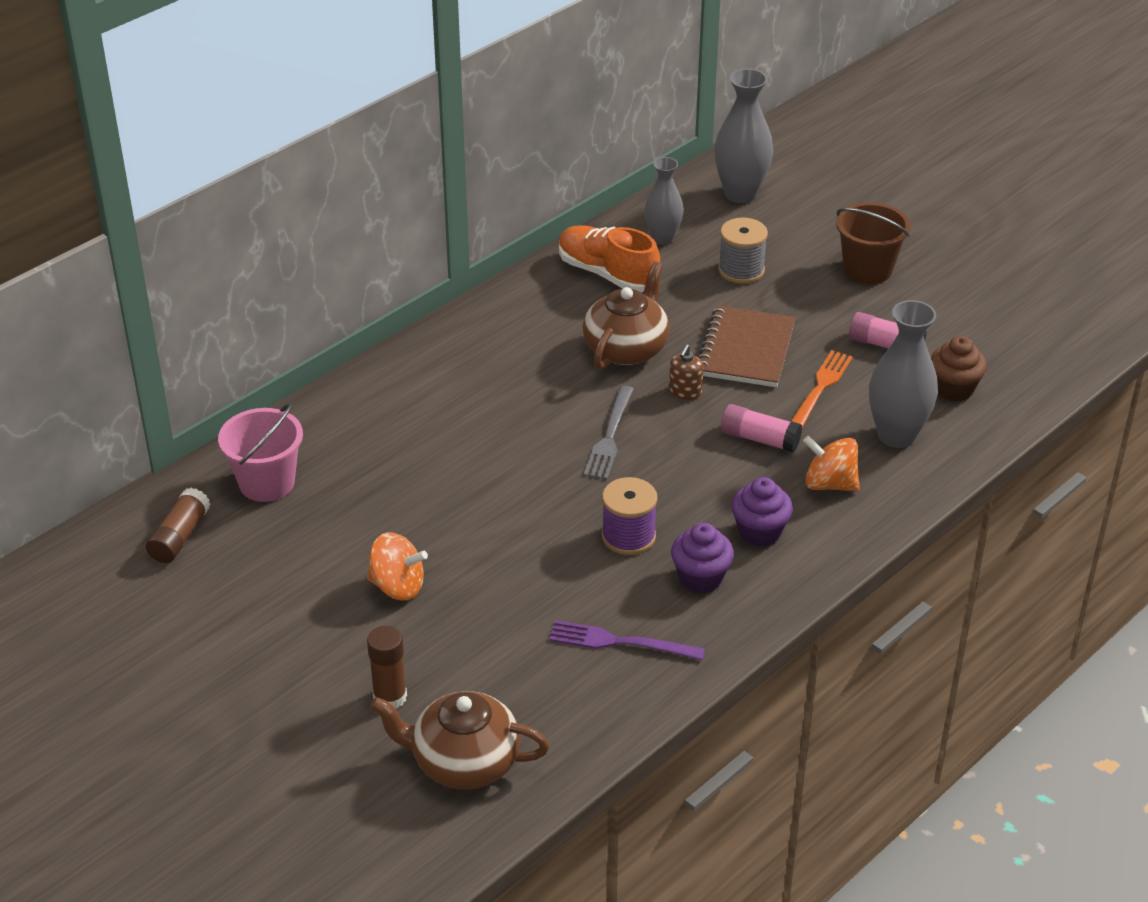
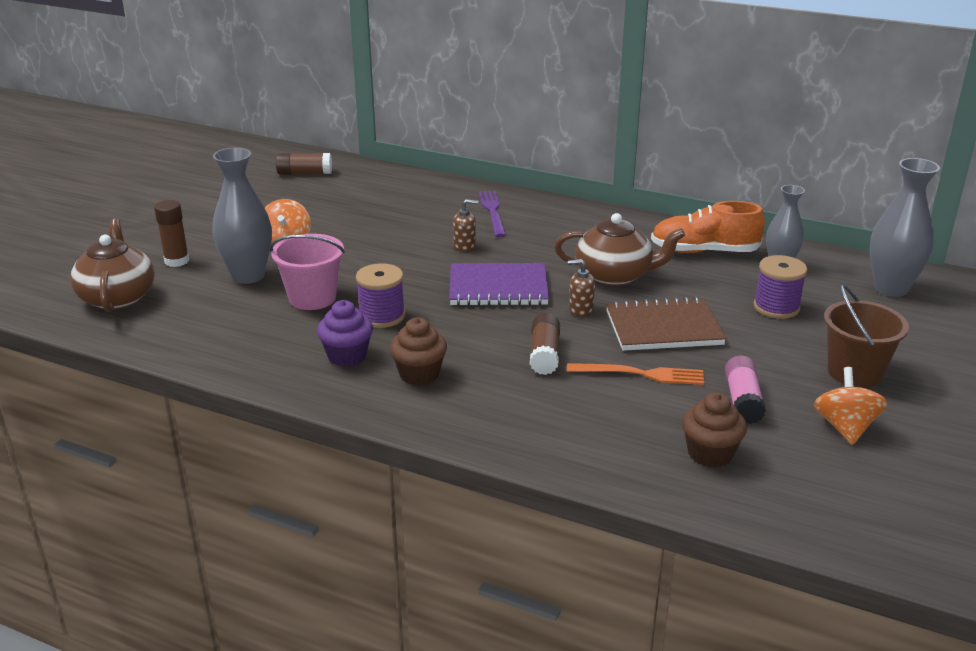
camera: 70 degrees right, 10 degrees down
pink bucket [218,403,303,502] -> pink bucket moved to [270,234,345,310]
purple fork [549,620,705,660] -> purple fork moved to [479,191,506,237]
orange shoe [559,225,660,292] -> orange shoe turned 105 degrees counterclockwise [651,201,765,253]
grey fork [584,386,634,479] -> purple notebook [449,263,549,306]
grey spool [718,218,768,284] -> purple spool [753,255,807,319]
pink glue stick [721,404,802,453] -> brown glue stick [530,313,560,375]
purple cupcake [731,477,793,547] -> brown cupcake [390,317,447,386]
orange spinning top [803,435,860,491] -> orange spinning top moved to [814,367,887,445]
grey vase [869,300,938,448] -> grey vase moved to [213,147,272,284]
none -> brown soap dispenser [453,199,478,252]

